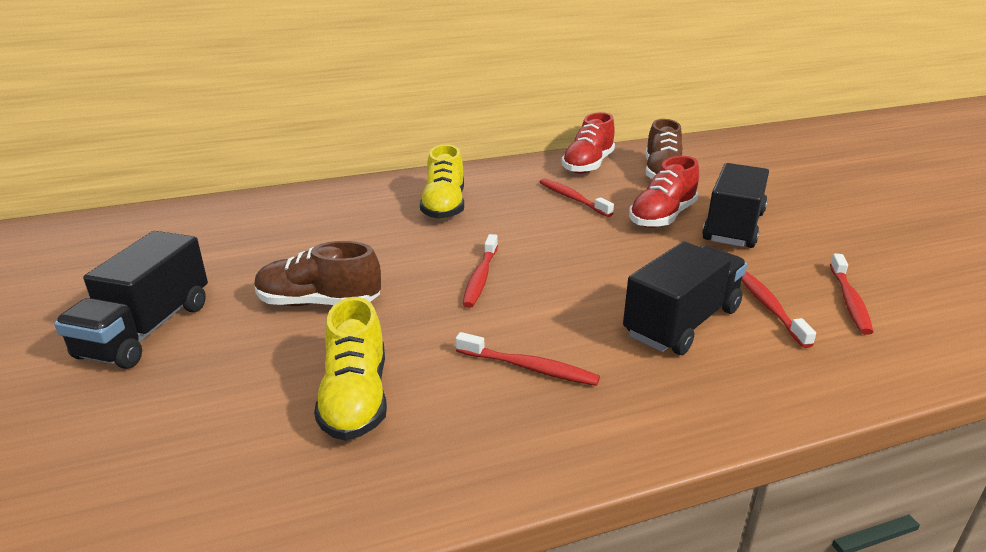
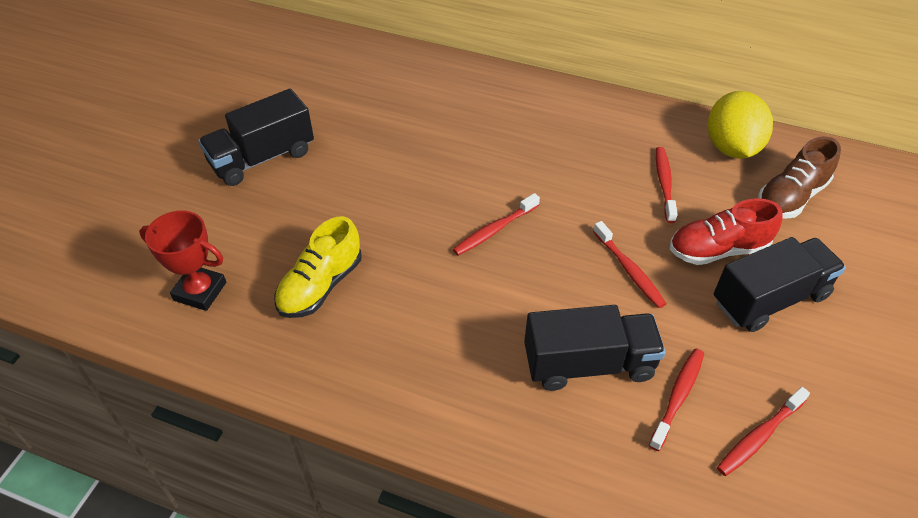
camera: 40 degrees right, 20 degrees up
brown shoe [254,241,381,306] -> none
yellow shoe [420,144,464,219] -> none
red toothbrush [456,332,600,386] -> red toothbrush moved to [593,221,666,308]
red shoe [562,112,615,174] -> yellow lemon [708,91,773,159]
none -> red trophy [139,211,226,311]

